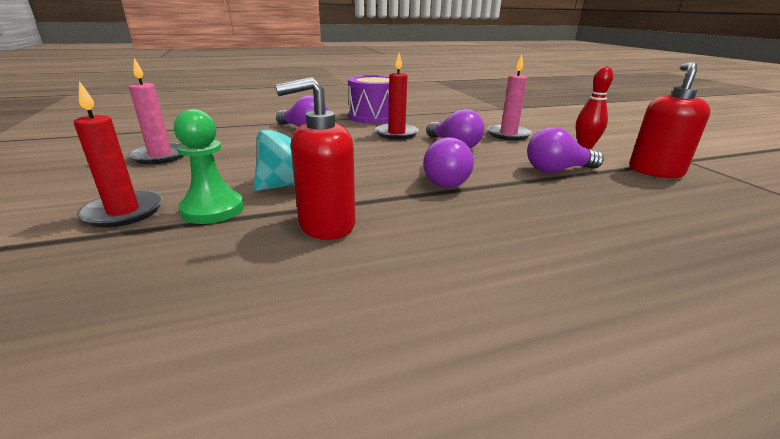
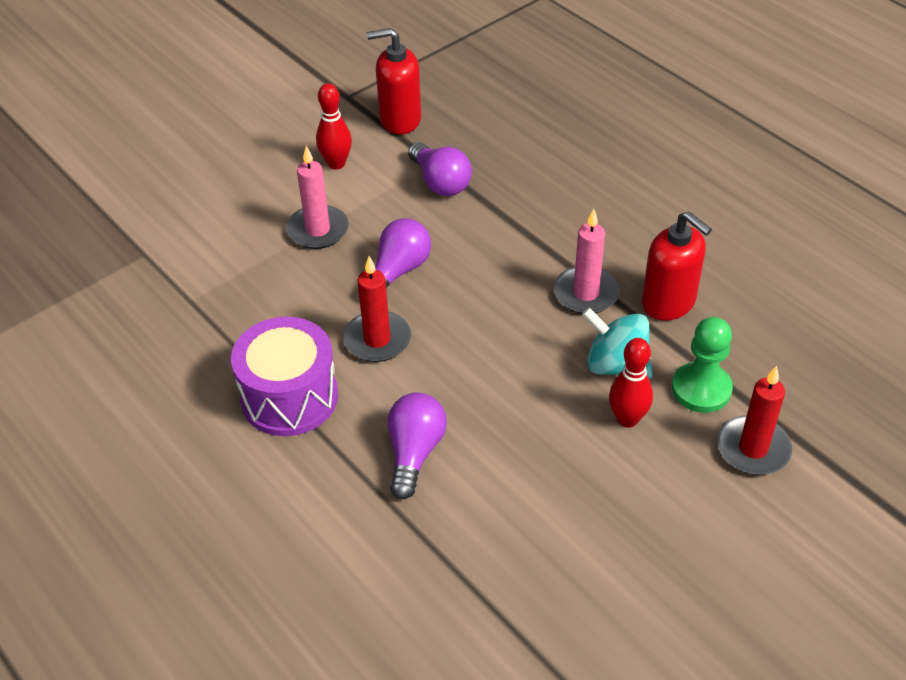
camera: 110 degrees left, 20 degrees up
pink candle [128,58,184,164] -> pink candle moved to [554,209,620,314]
purple light bulb [423,137,474,188] -> none
none -> red bowling pin [609,338,653,428]

